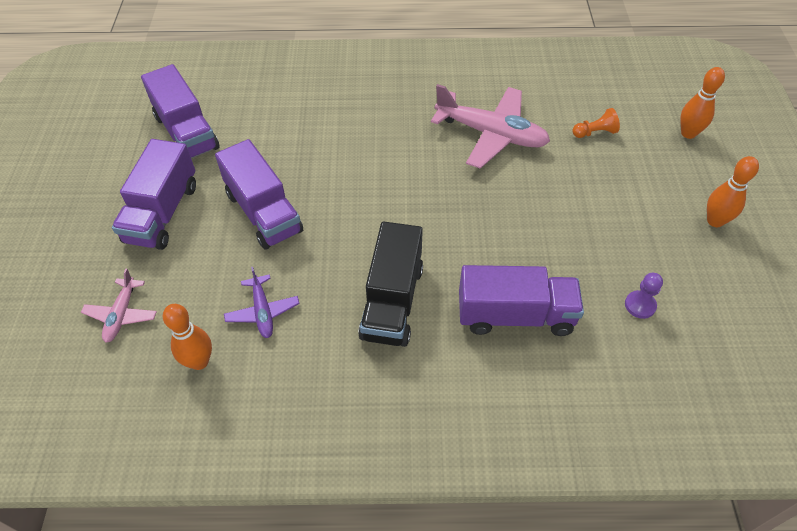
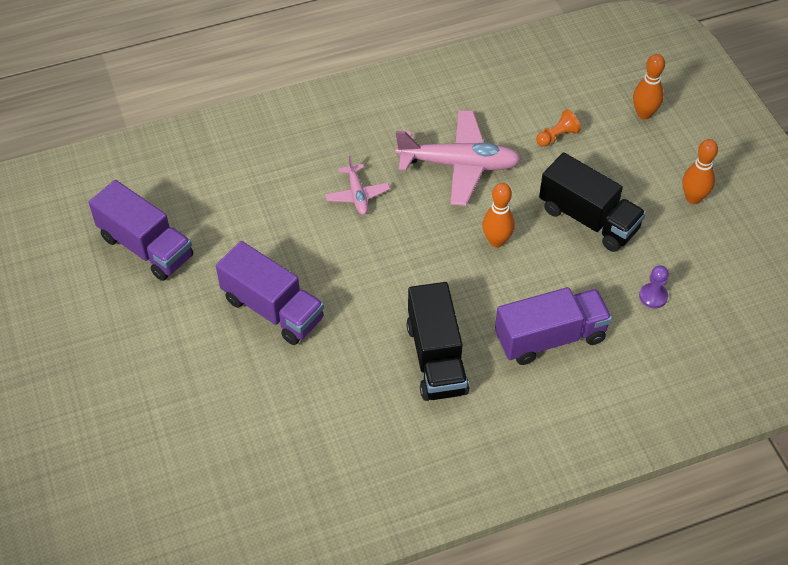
camera: 20 degrees left, 0 degrees up
pink plane [81,269,157,343] -> pink plane moved to [325,155,390,215]
purple truck [112,139,196,250] -> none
orange bowling pin [163,304,212,370] -> orange bowling pin moved to [482,183,515,247]
purple plane [224,267,300,338] -> none
none -> black truck [539,152,646,252]

